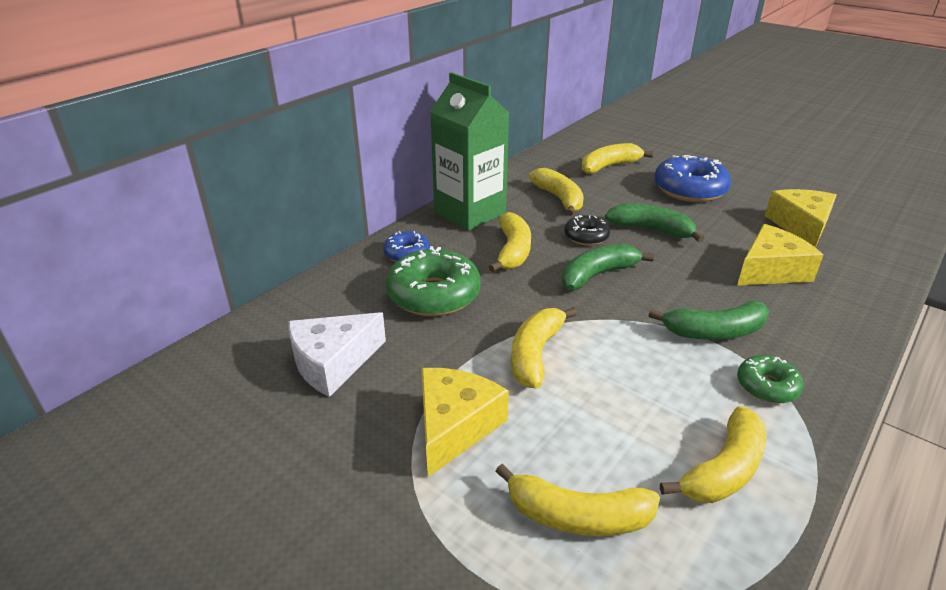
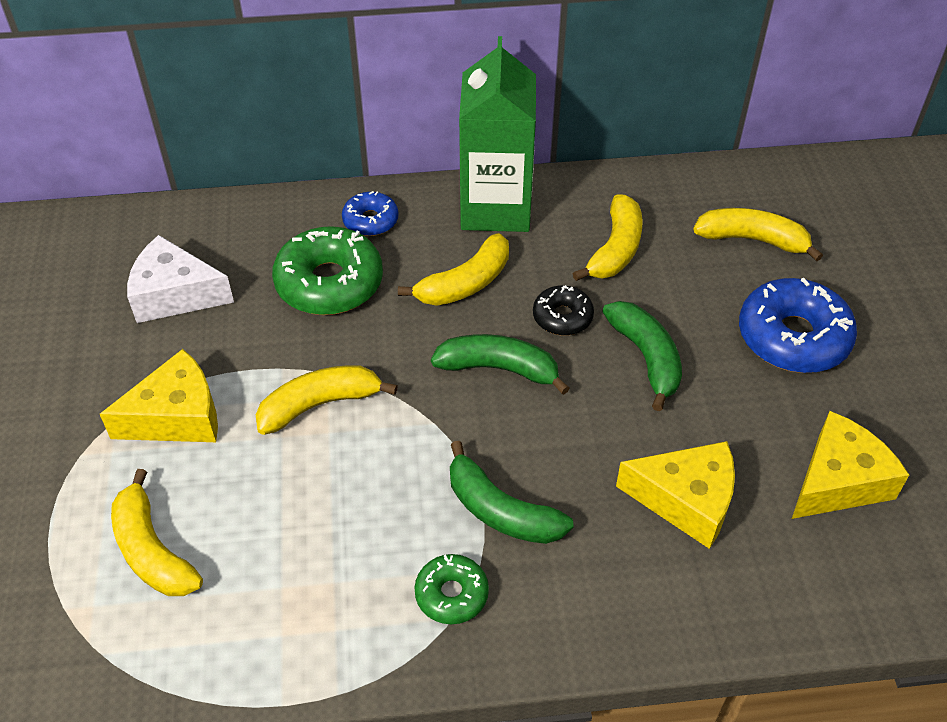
camera: 45 degrees right, 15 degrees up
yellow banana [660,406,766,503] -> none

